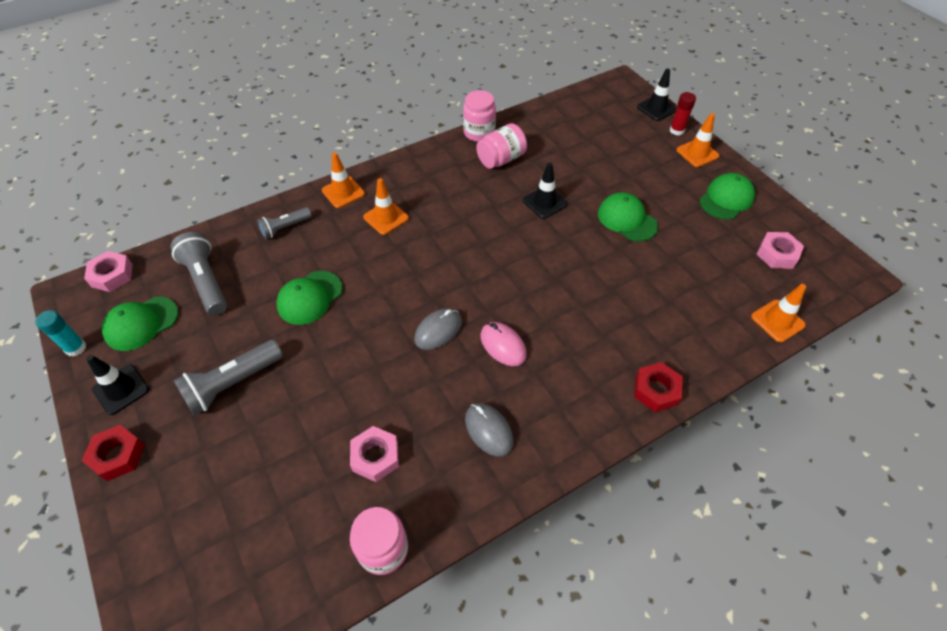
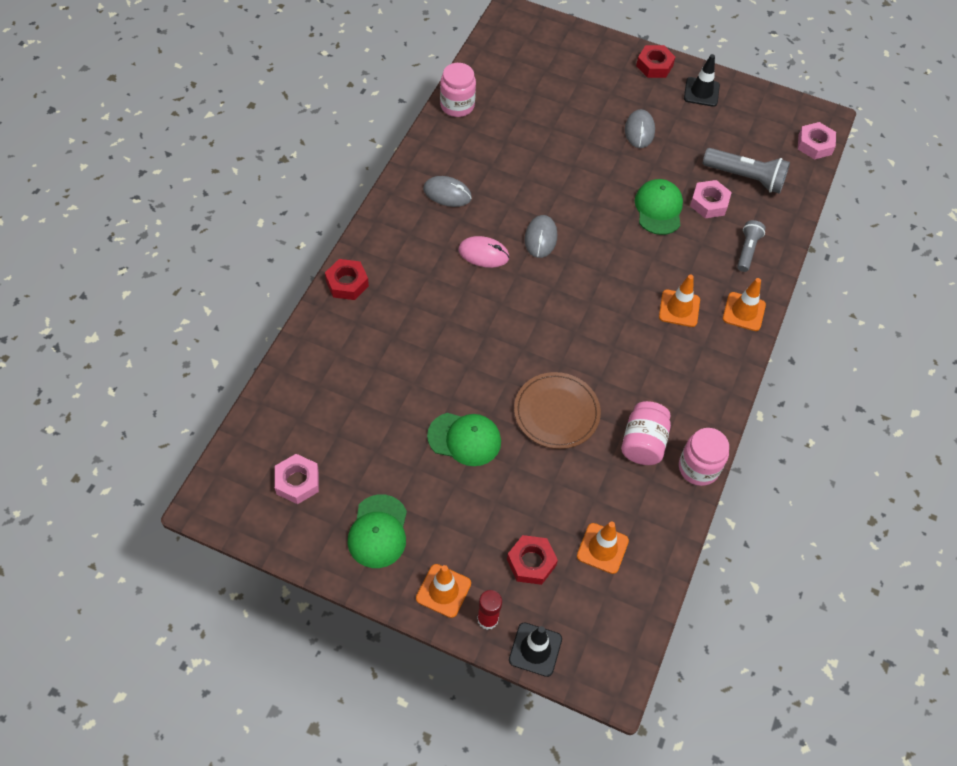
camera: 140 degrees right, 5 degrees up
turquoise glue stick [35,310,86,356] -> none
green cap [102,297,178,351] -> none
grey flashlight [173,340,283,416] -> grey mouse [625,109,655,148]
pink nut [350,426,399,482] -> pink nut moved to [690,180,732,218]
black traffic cone [523,163,568,219] -> brown plate [514,372,601,449]
orange traffic cone [751,284,806,342] -> orange traffic cone moved to [577,521,629,574]
none -> red nut [507,535,558,585]

